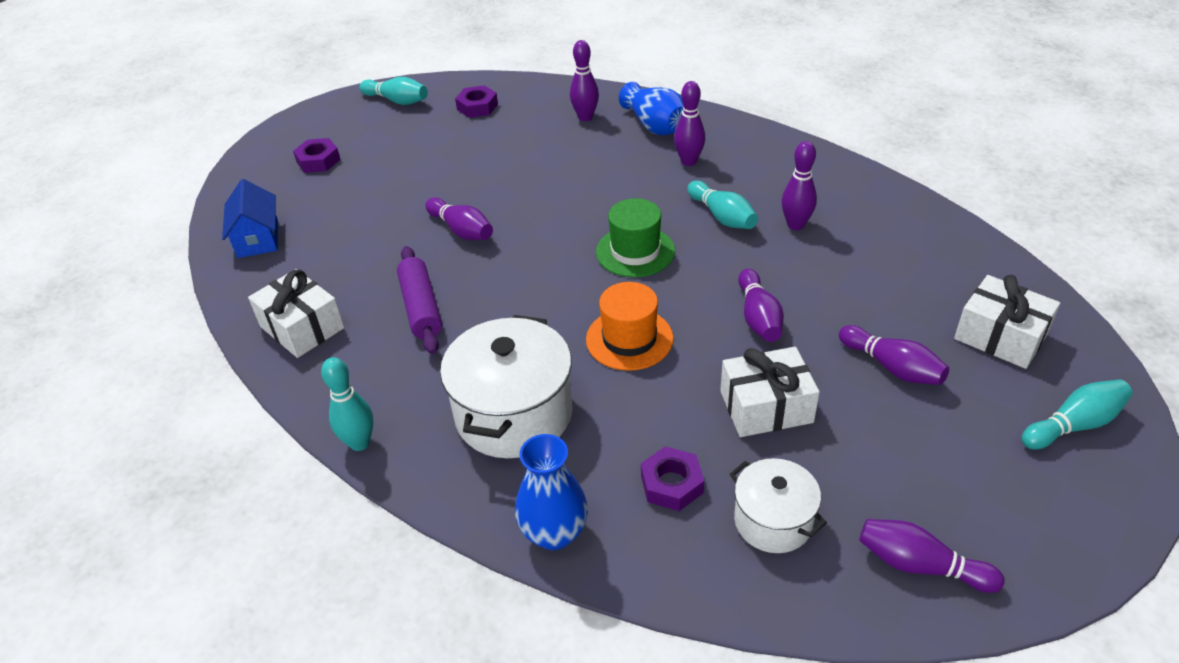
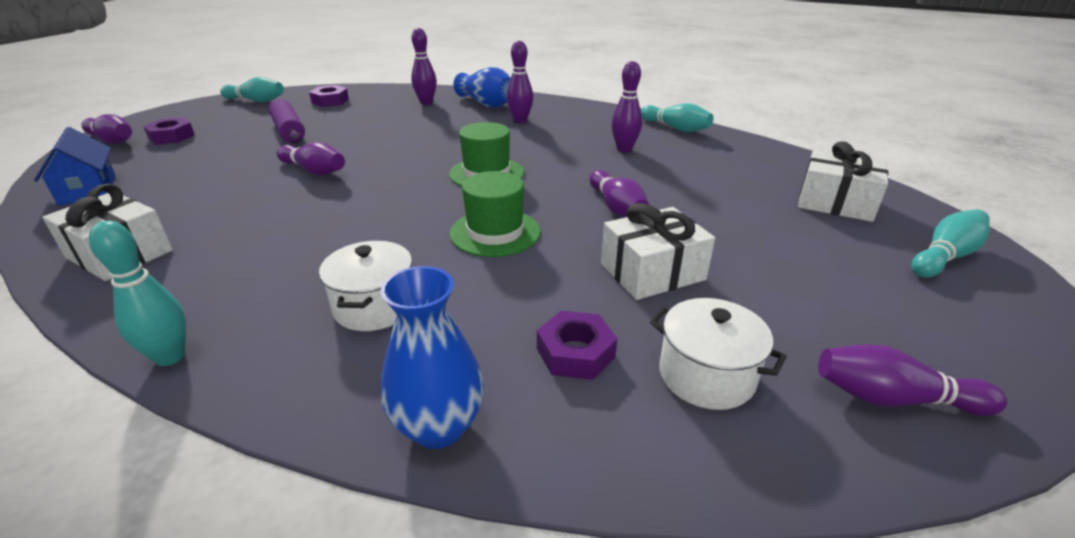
camera: 15 degrees left, 10 degrees down
purple rolling pin [397,246,442,354] -> purple rolling pin moved to [269,99,305,144]
white pot [440,315,572,458] -> white pot [319,241,412,331], size x0.59
orange hat [586,282,673,371] -> green hat [450,171,541,257]
turquoise bowling pin [687,181,758,229] -> turquoise bowling pin moved to [641,103,713,132]
purple bowling pin [839,325,949,385] -> purple bowling pin moved to [81,114,132,144]

